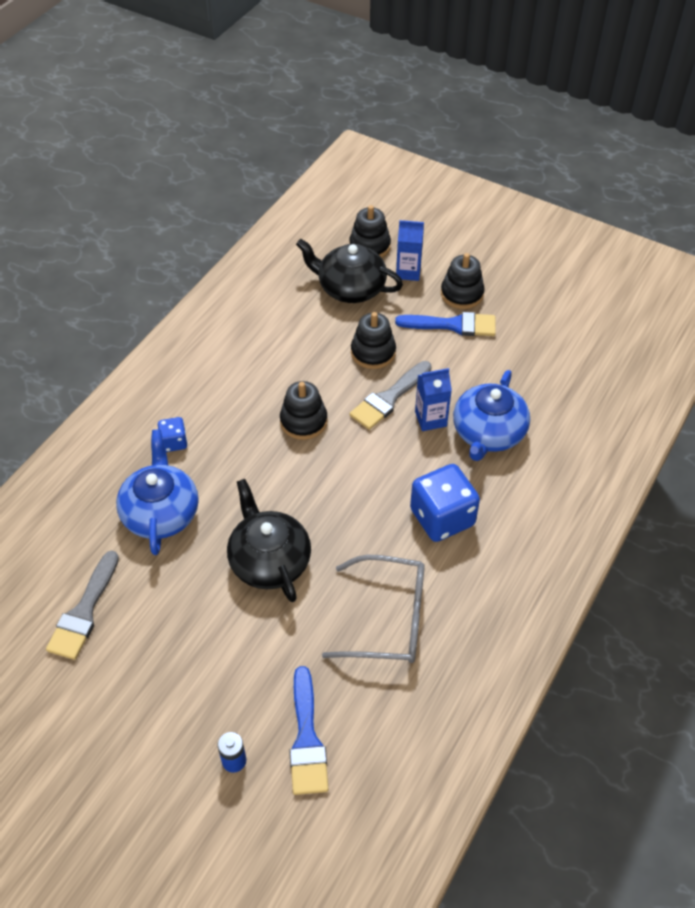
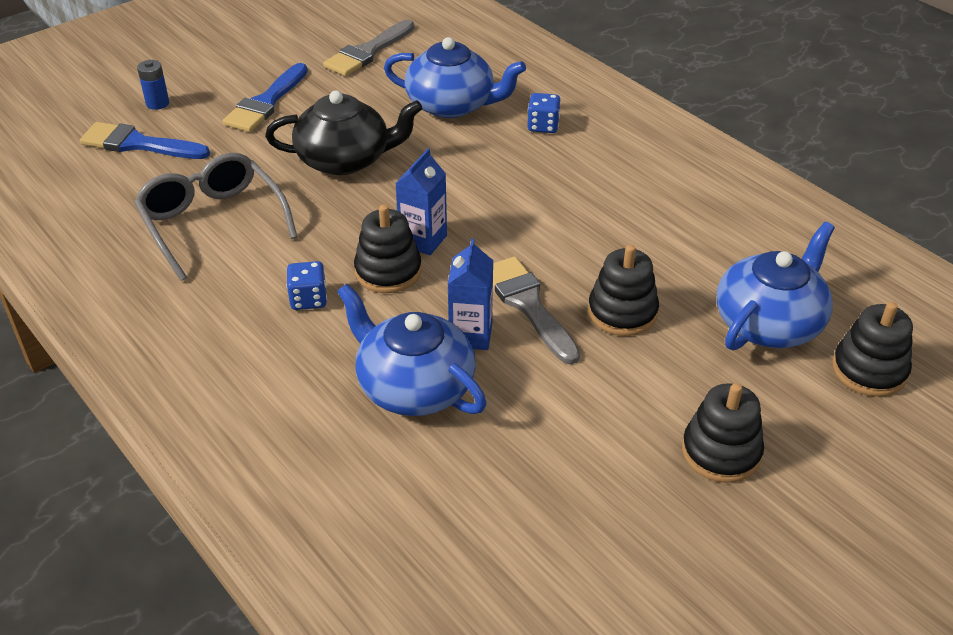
camera: 110 degrees right, 10 degrees down
grey brush [46,551,119,660] -> grey brush turned 90 degrees counterclockwise [323,20,414,76]
black stacking toy [280,381,328,440] -> black stacking toy moved to [354,205,422,293]
black teapot [296,239,403,303] -> blue teapot [717,222,835,350]
grey glasses [322,555,425,663] -> grey glasses turned 120 degrees clockwise [134,153,297,281]
blue brush [395,312,496,336] -> blue brush moved to [223,63,308,132]
blue carton [396,220,424,281] -> blue carton moved to [395,148,447,255]
blue dice [410,464,480,542] -> blue dice [287,261,327,310], size x0.51

